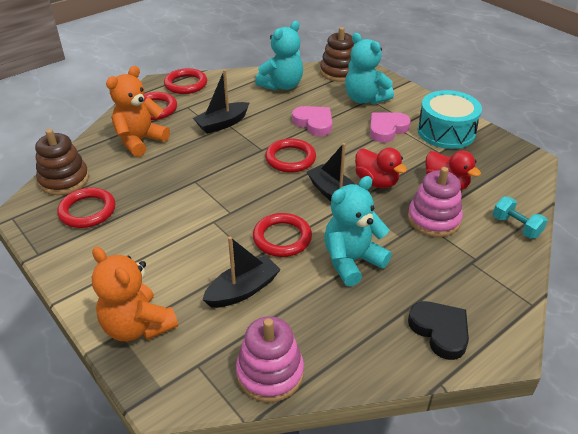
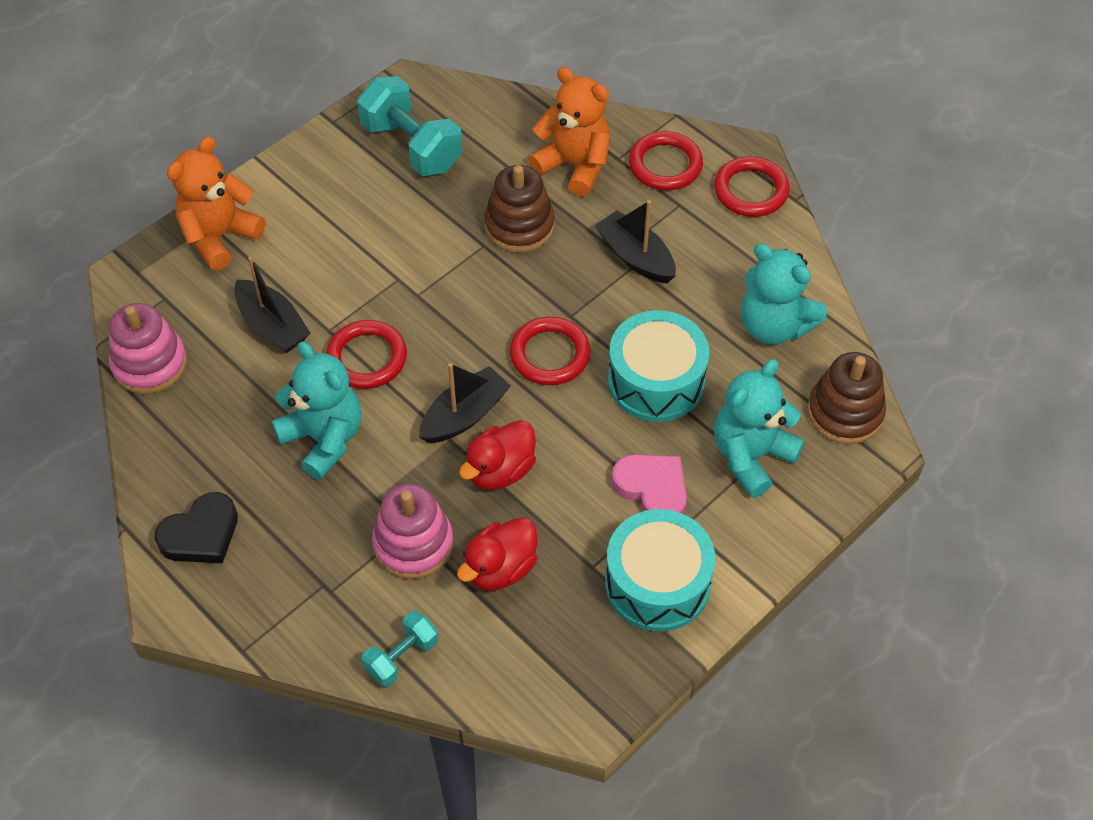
camera: 85 degrees right, 15 degrees up
brown stacking toy [35,129,89,195] -> brown stacking toy moved to [484,165,555,253]
red ring [57,188,116,228] -> turquoise dumbbell [357,76,462,176]
pink heart [292,106,332,136] -> turquoise drum [608,310,709,422]

